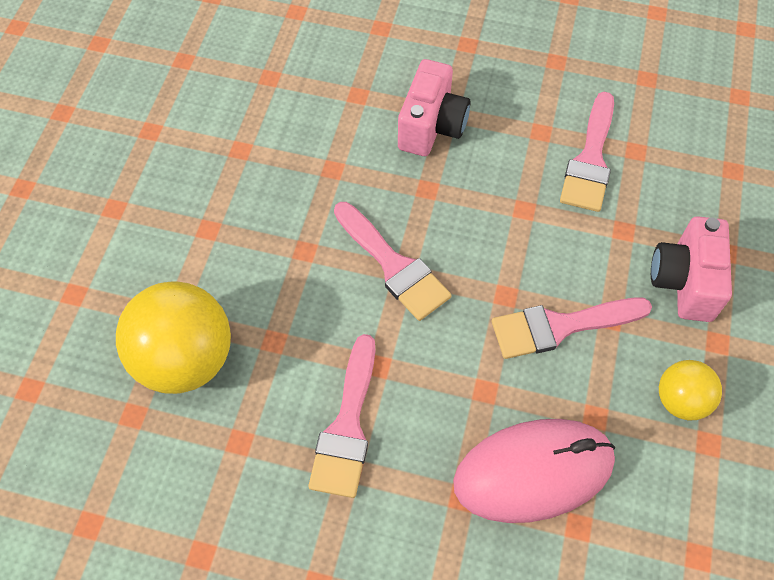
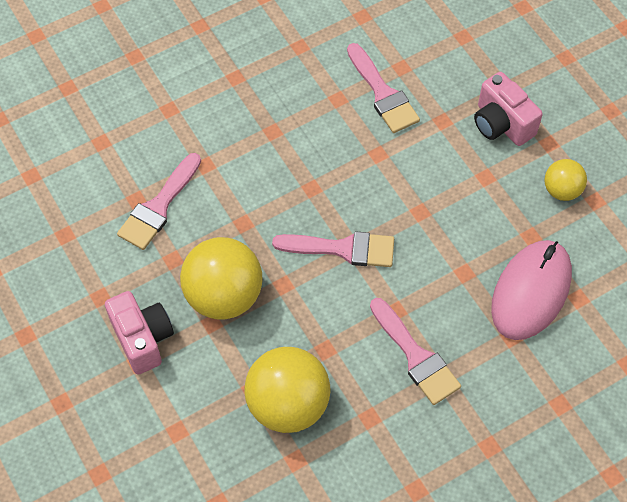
camera: 45 degrees left, 0 degrees up
pink camera [398,59,471,156] -> pink camera moved to [105,291,174,375]
pink brush [492,297,652,359] -> pink brush moved to [117,153,201,250]
none -> yellow ball [180,237,262,320]

